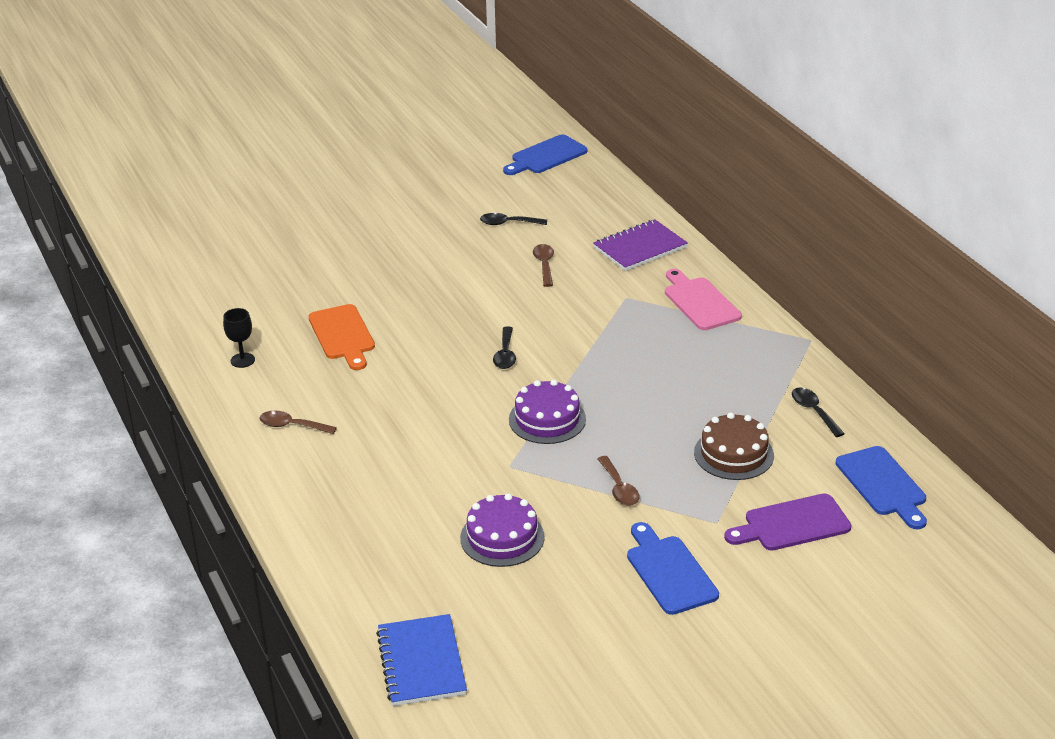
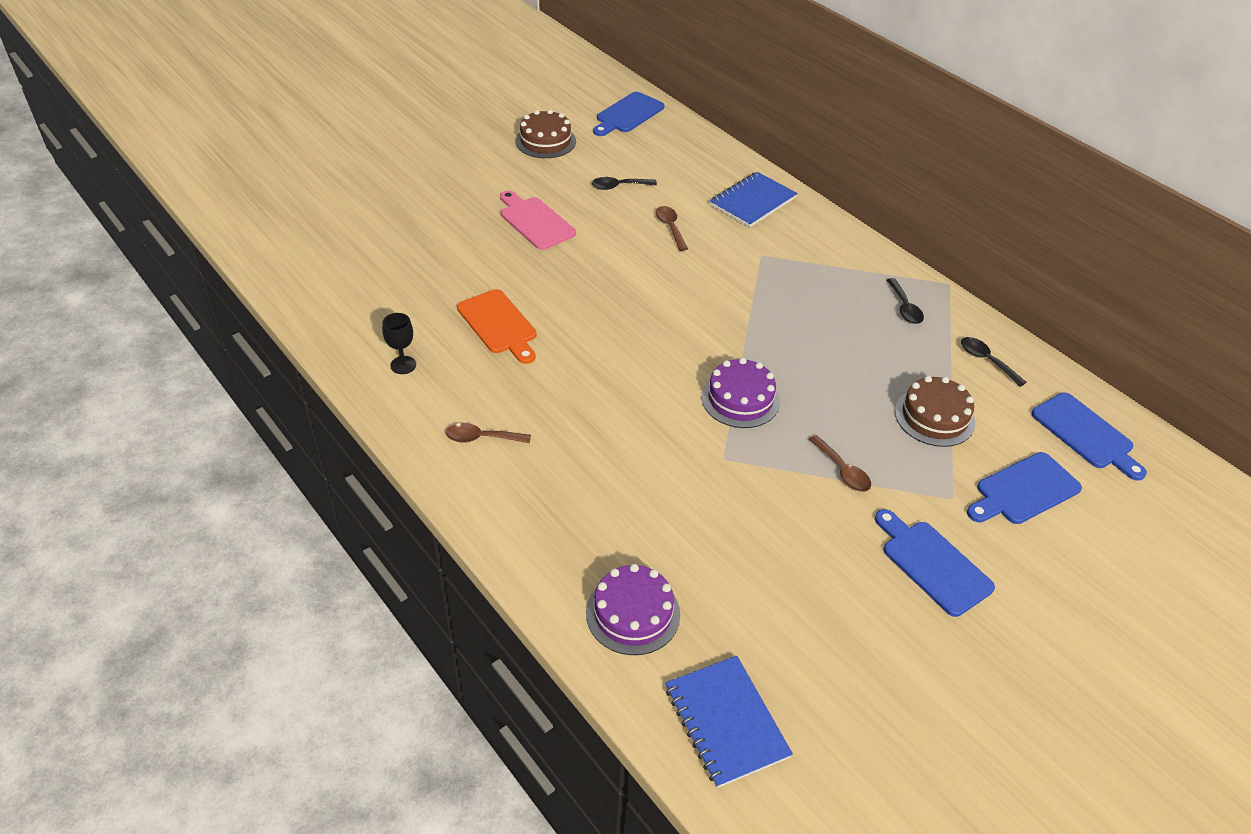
camera: 15 degrees left, 10 degrees up
purple cake [460,493,545,567] -> purple cake moved to [586,564,680,655]
black spoon [493,326,516,369] -> black spoon moved to [887,278,924,324]
purple notebook [593,219,688,271] -> blue notebook [710,172,797,228]
pink cutting board [665,269,742,330] -> pink cutting board moved to [500,191,576,250]
purple cutting board [724,493,851,551] -> blue cutting board [967,452,1082,524]
none -> brown cake [515,109,576,158]

